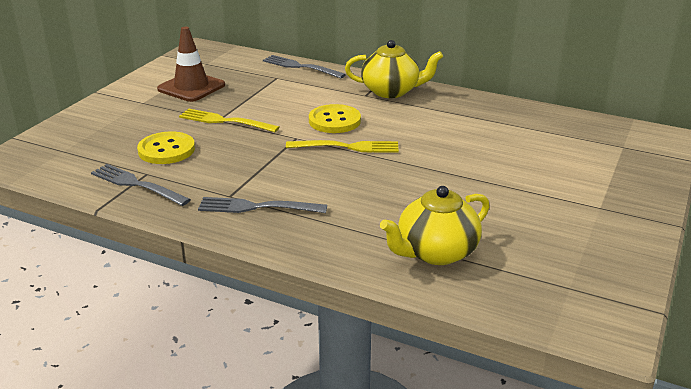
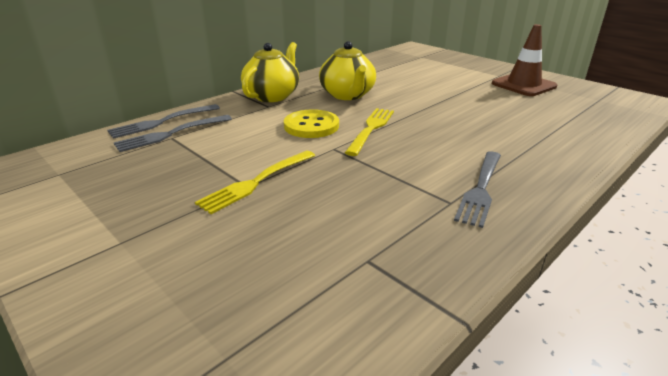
camera: 70 degrees left, 0 degrees up
grey fork [91,164,191,206] -> grey fork moved to [114,115,232,152]
yellow button [137,131,195,164] -> none
brown traffic cone [157,27,225,102] -> brown traffic cone moved to [492,24,557,96]
yellow teapot [380,186,490,265] -> yellow teapot moved to [319,41,376,100]

